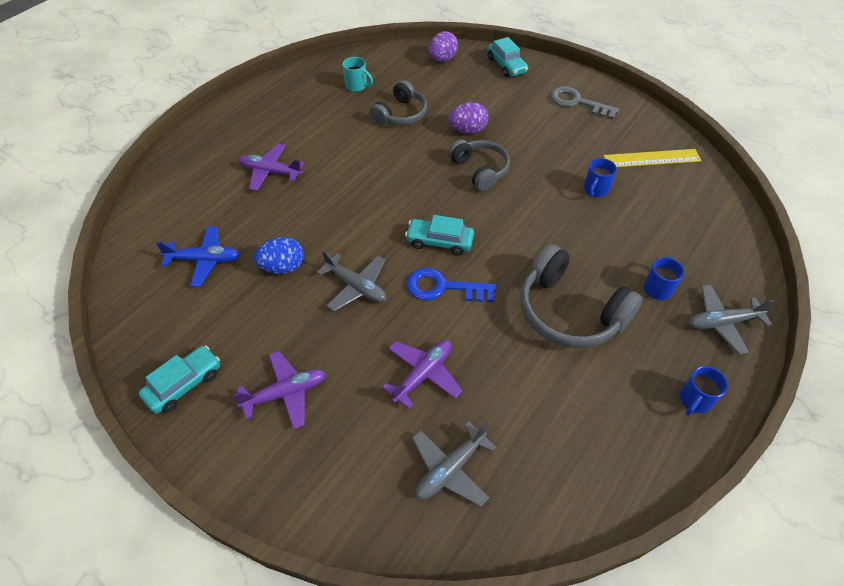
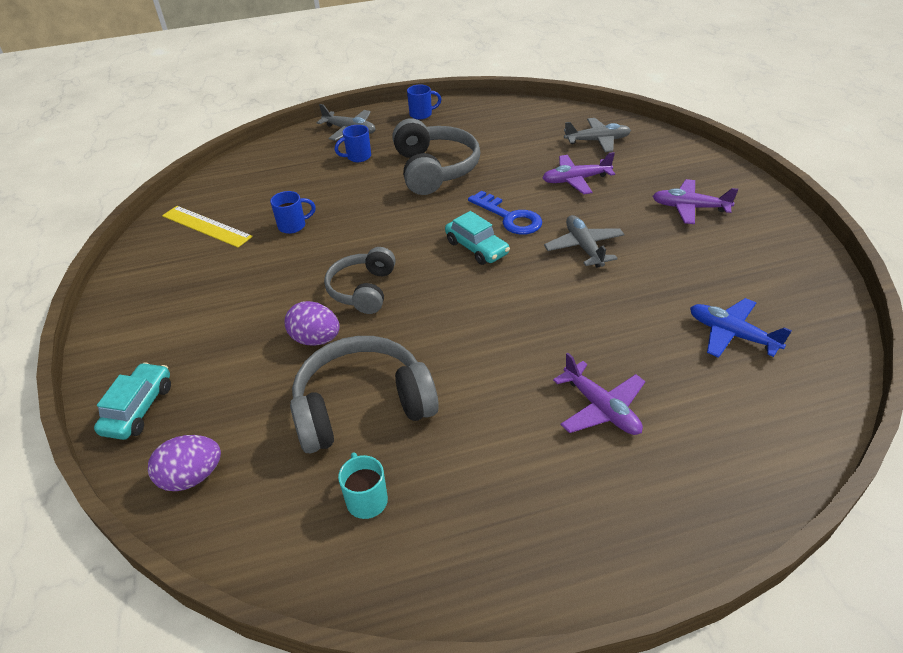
camera: 140 degrees left, 10 degrees down
turquoise car [139,345,220,414] -> none
blue egg [254,237,304,274] -> none
grey headphones [369,80,427,125] -> grey headphones [290,336,439,453], size x1.55
grey key [550,86,619,119] -> none

